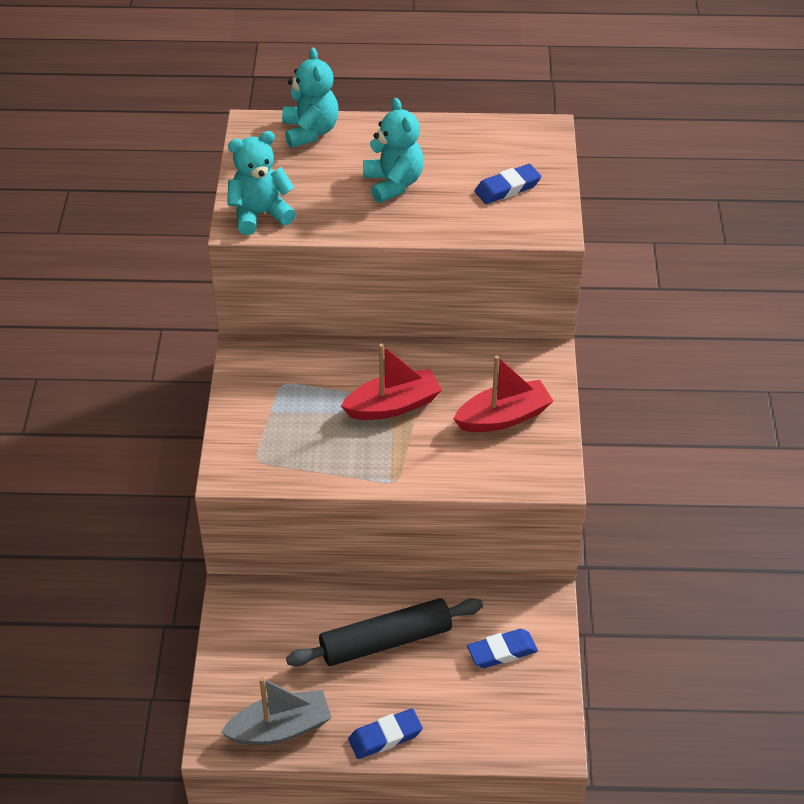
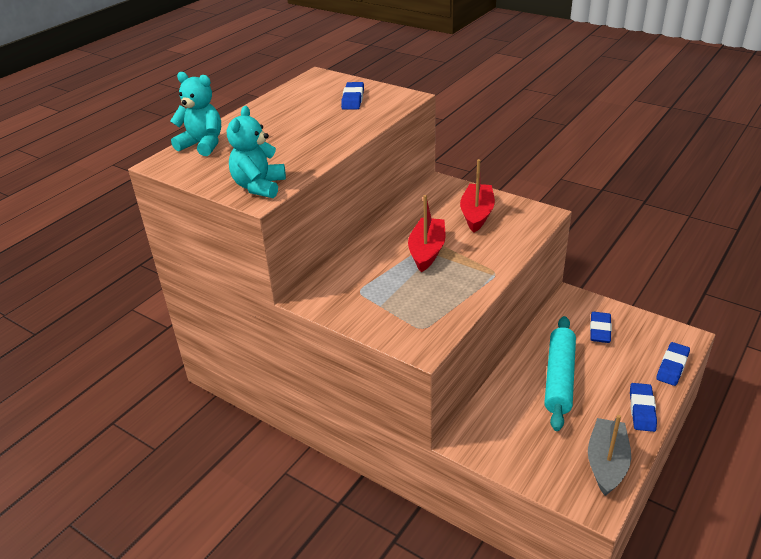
camera: 55 degrees left, 10 degrees down
black rolling pin [286,598,483,666] -> turquoise rolling pin [544,316,576,431]
turquoise teddy bear [363,98,424,203] -> none
none -> blue eraser [656,342,690,386]

